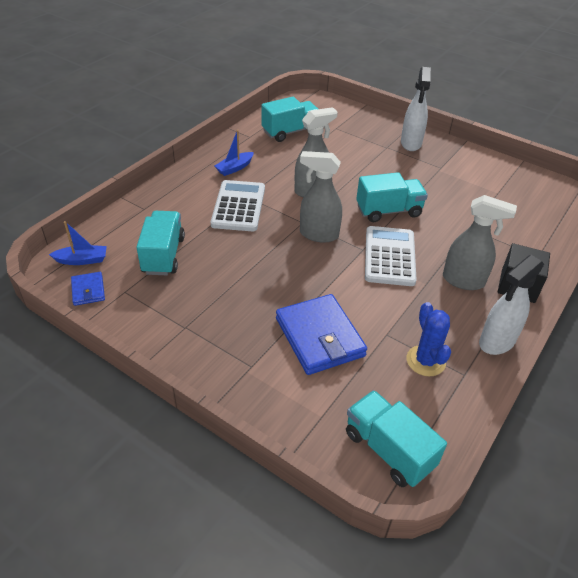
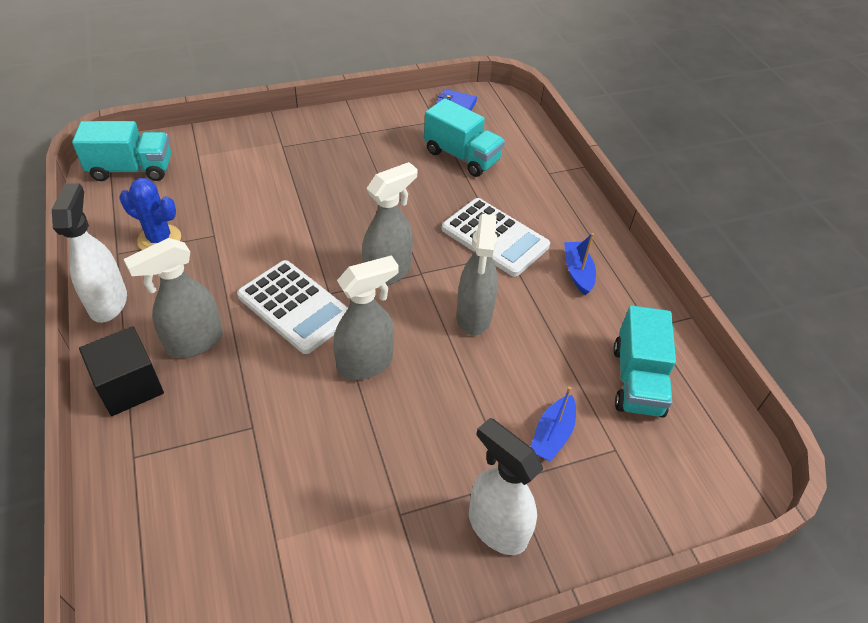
camera: 125 degrees right, 5 degrees up
blue boat [49,221,107,265] -> blue boat moved to [531,387,576,461]
blue wallet [276,294,367,375] -> none
turquoise truck [356,172,428,222] -> grey spray bottle [333,255,399,380]

